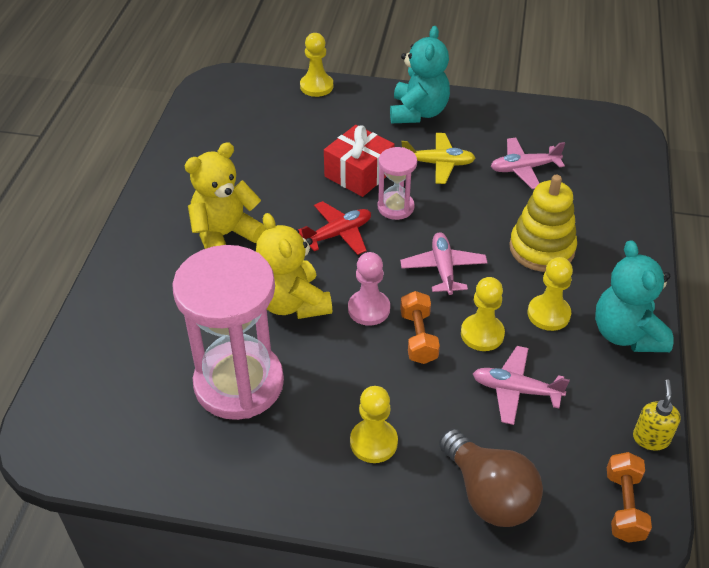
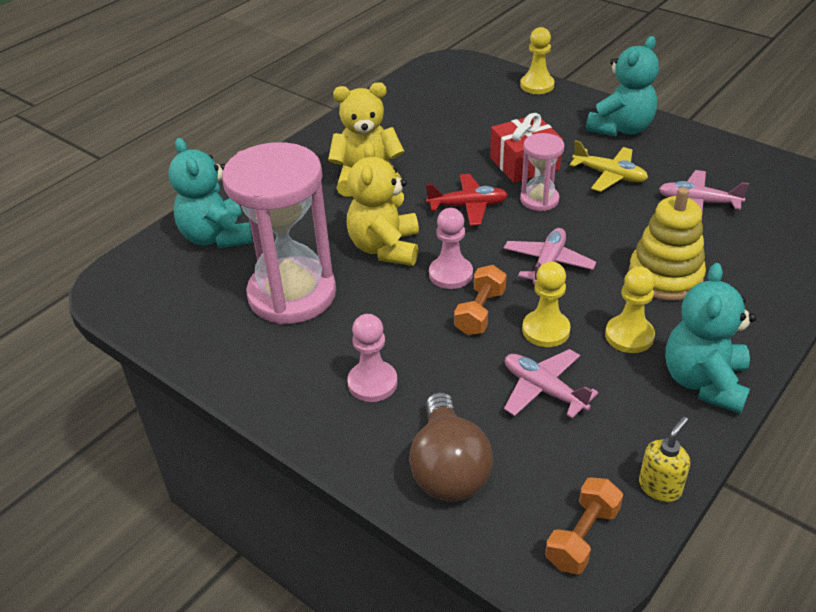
camera: 30 degrees right, 5 degrees down
yellow pawn [350,386,398,463] -> pink pawn [347,314,398,402]
none -> turquoise teddy bear [168,138,253,249]

